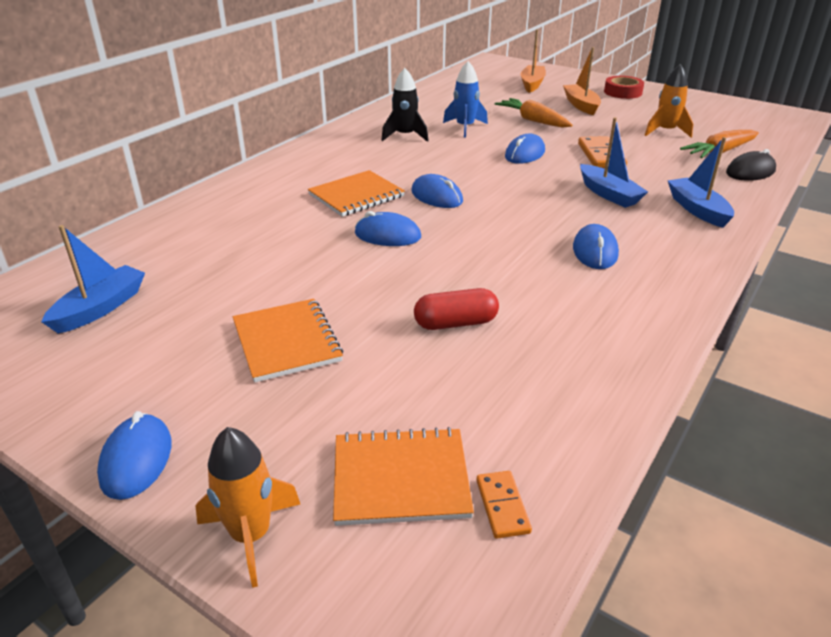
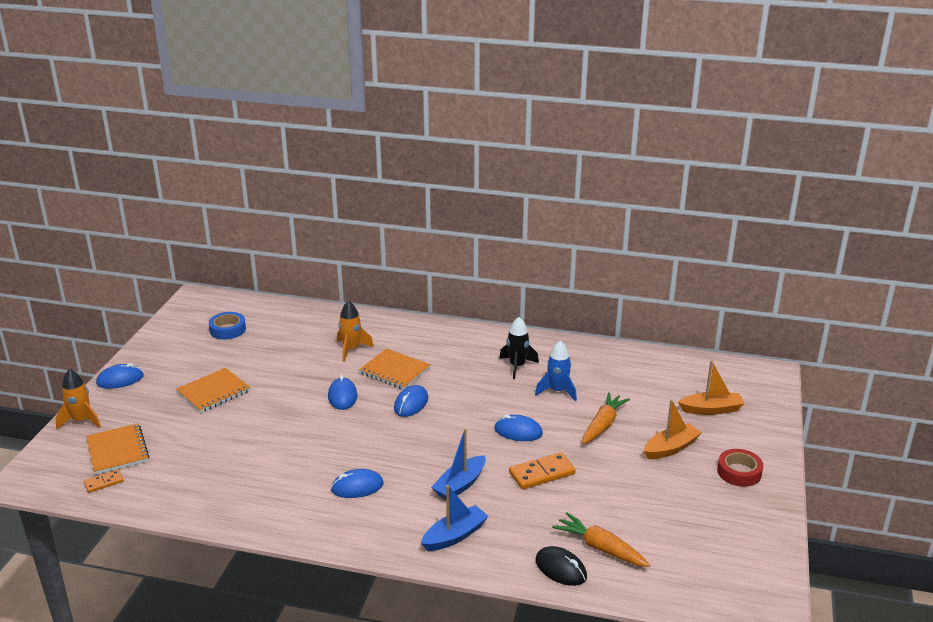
camera: 70 degrees right, 5 degrees down
blue boat [41,225,145,334] -> blue tape [209,312,246,339]
red capsule [414,288,499,330] -> none
orange rocket [644,64,693,138] -> orange rocket moved to [337,301,374,362]

